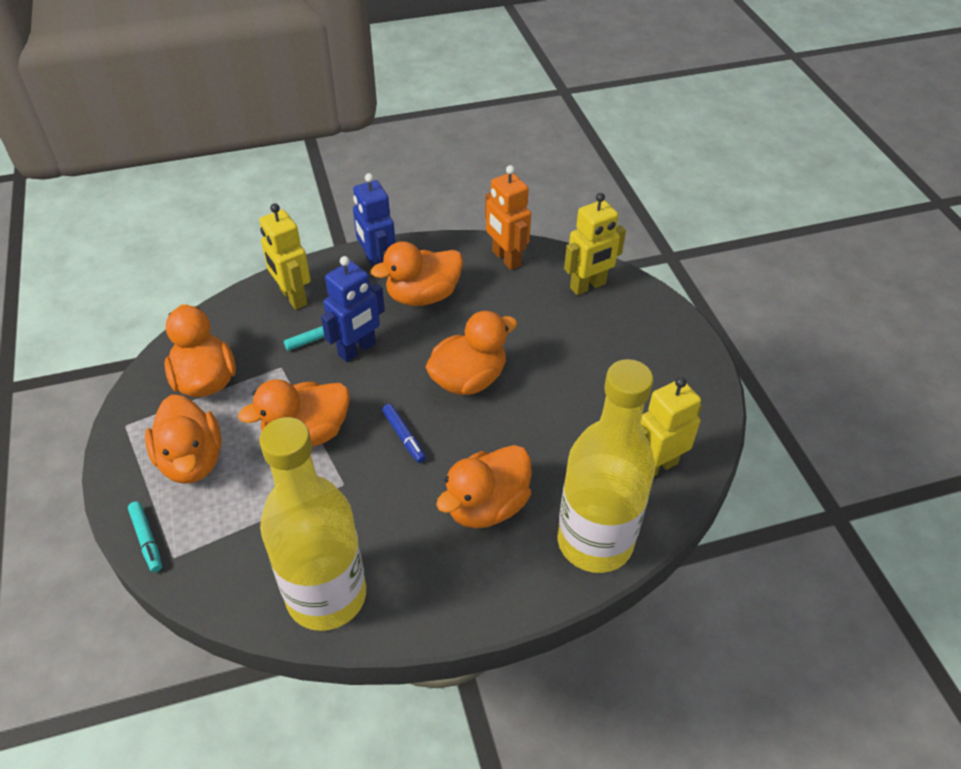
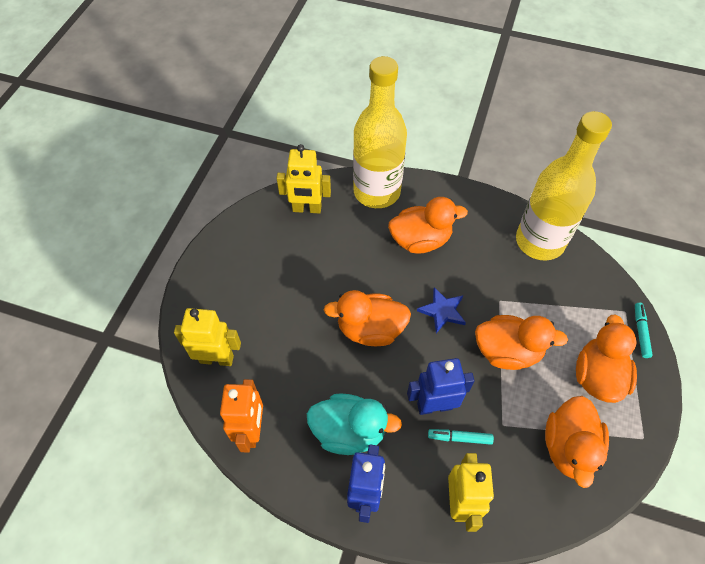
camera: 145 degrees left, 10 degrees up
orange duck [371,241,463,306] -> turquoise duck [307,393,402,455]
blue marker [382,404,426,463] -> blue star [417,287,466,333]

